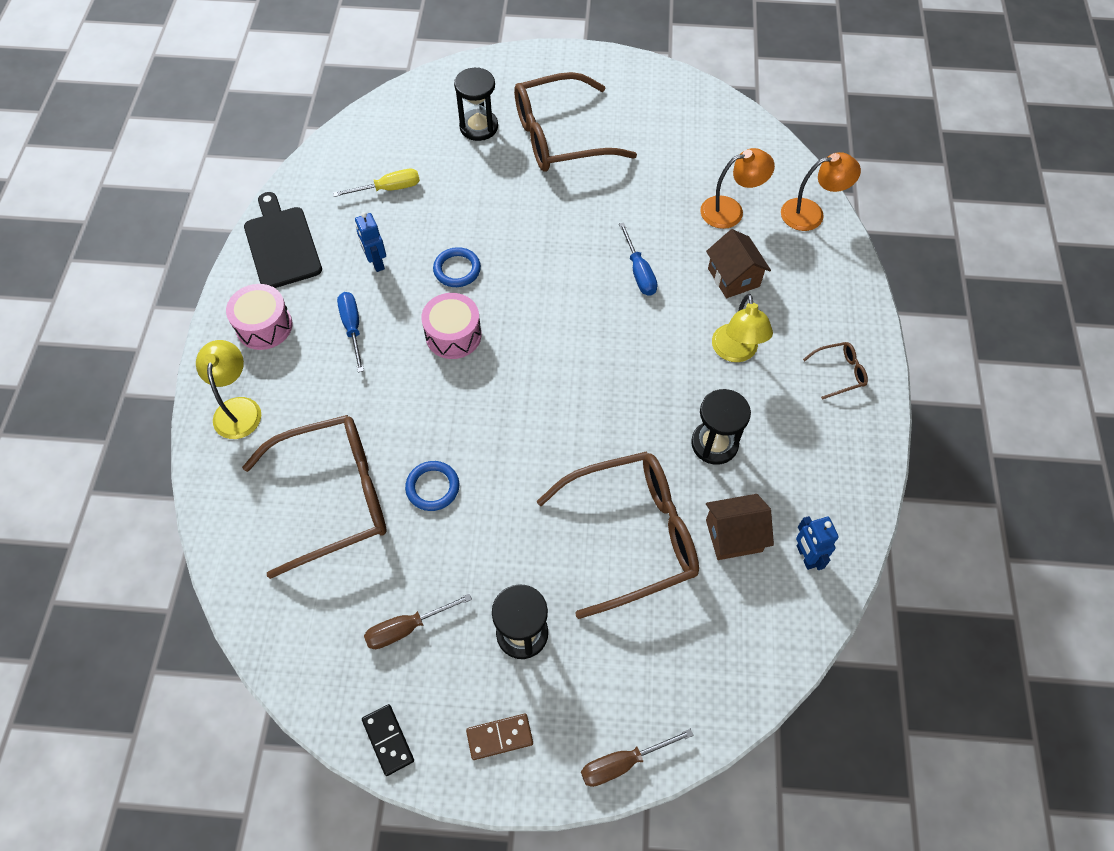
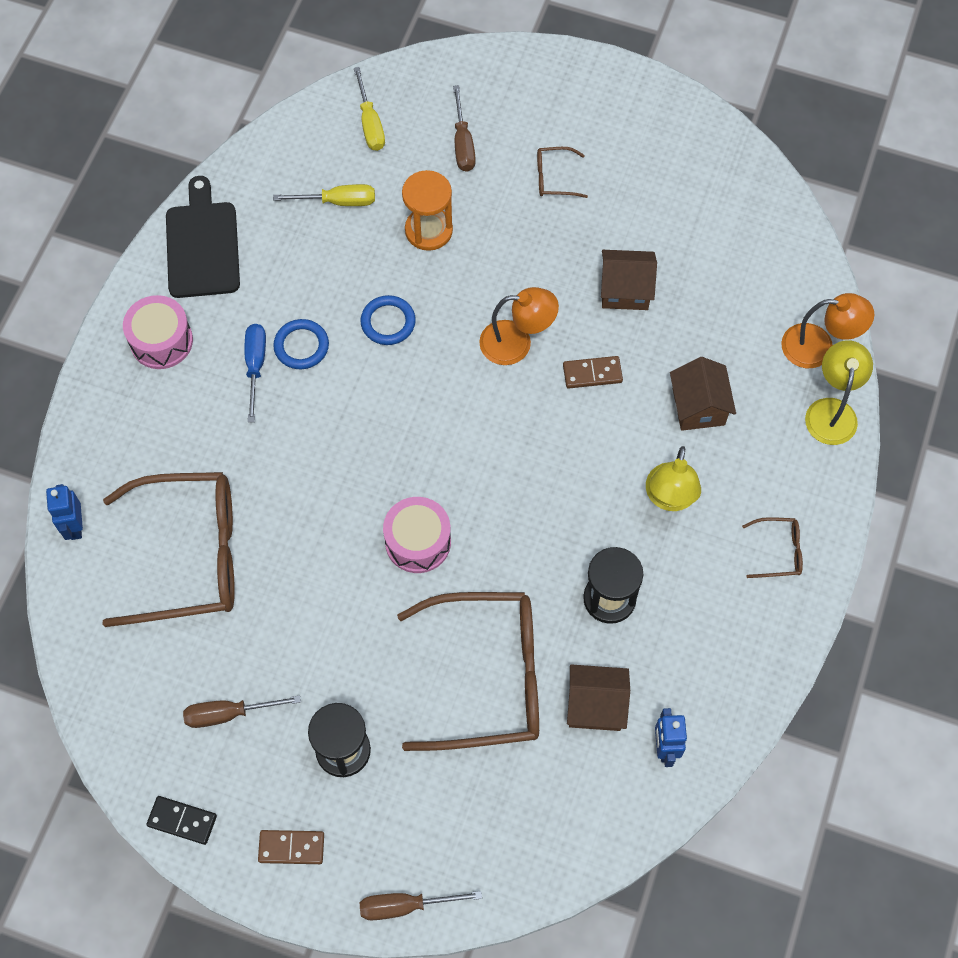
camera: 15 degrees right, 5 degrees up
yellow lamp [196,340,261,439] -> yellow lamp moved to [805,340,873,445]
blue robot [355,212,386,272] -> blue robot moved to [46,484,83,540]
black domino [362,704,414,776] -> black domino turned 60 degrees counterclockwise [146,796,217,845]
blue ring [405,461,459,511] -> blue ring moved to [273,319,329,369]
pink drum [421,293,481,359] -> pink drum moved to [383,497,451,573]
black hourglass [454,67,498,141] -> brown screwdriver [453,85,476,172]
brown glasses [514,72,637,172] -> brown glasses [537,147,588,198], size x0.41
blue screwdriver [619,222,658,296] -> brown domino [563,356,623,389]
orange lamp [700,148,775,229] -> orange lamp moved to [479,287,559,365]
none -> yellow screwdriver [354,67,385,151]
none -> orange hourglass [402,170,453,251]
none -> brown house [601,250,657,310]

